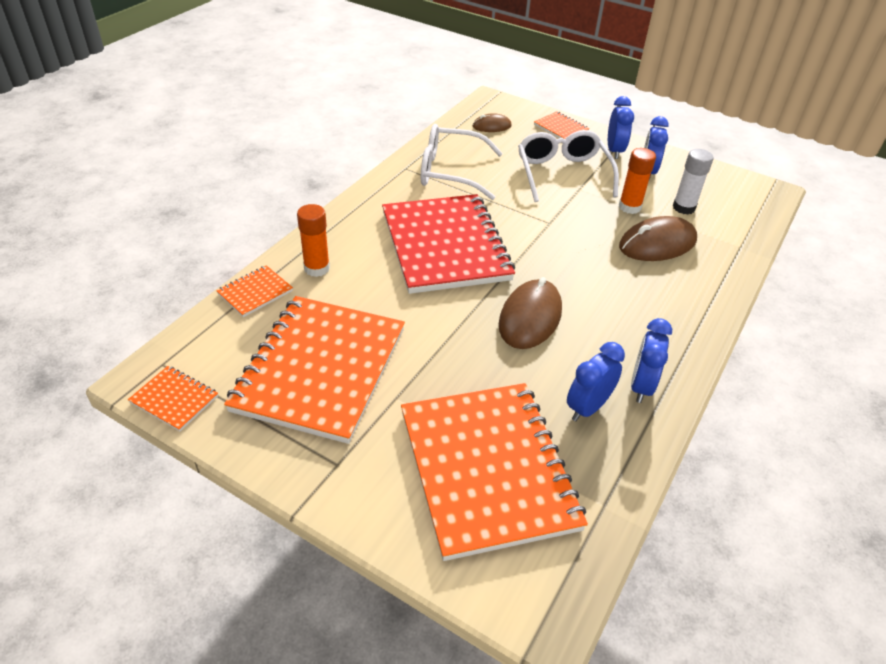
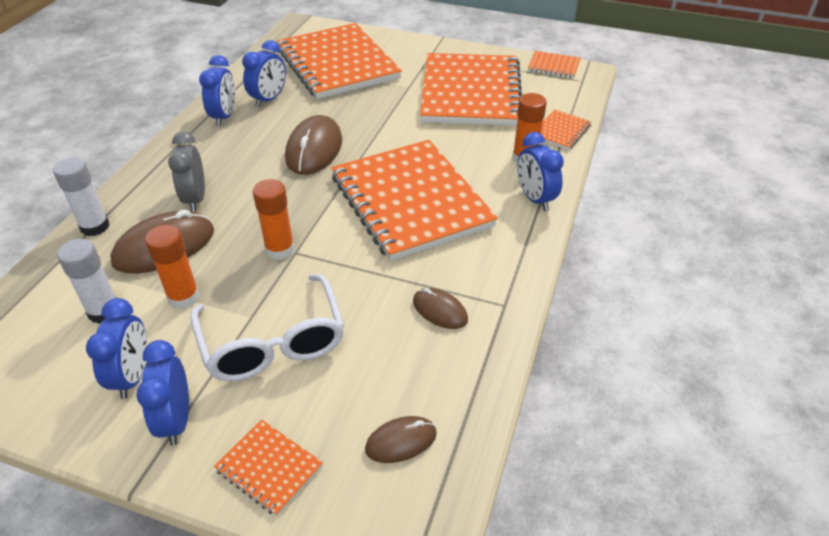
camera: 170 degrees right, 0 degrees up
red notebook [382,194,515,294] -> orange notebook [331,140,498,261]
white glasses [421,124,503,200] -> brown mouse [413,288,468,329]
none -> white glue stick [53,157,110,236]
none -> grey clock [168,131,205,212]
none -> orange glue stick [253,179,295,260]
none -> blue clock [517,132,564,211]

